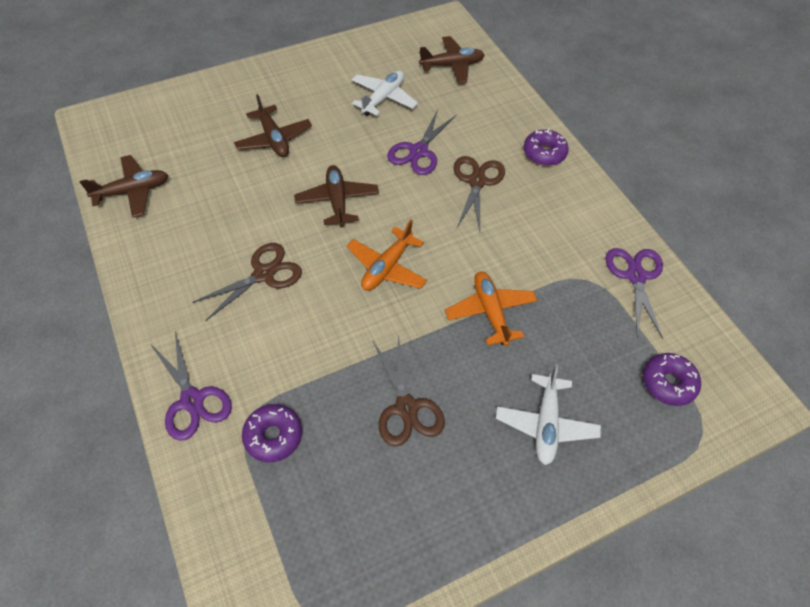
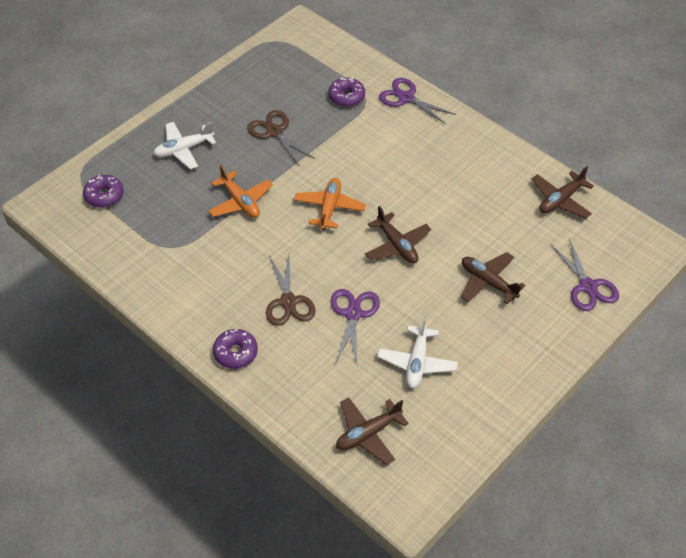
camera: 160 degrees right, 5 degrees down
brown scissors [192,243,302,321] -> none
white plane [496,364,601,465] -> white plane turned 105 degrees counterclockwise [153,122,216,169]
purple scissors [605,248,663,339] -> purple scissors moved to [551,238,619,311]

